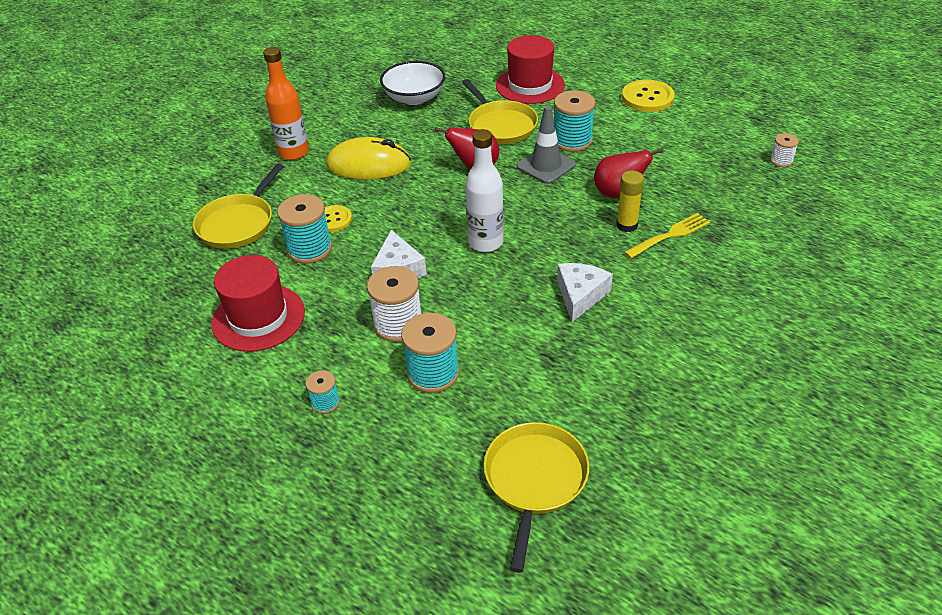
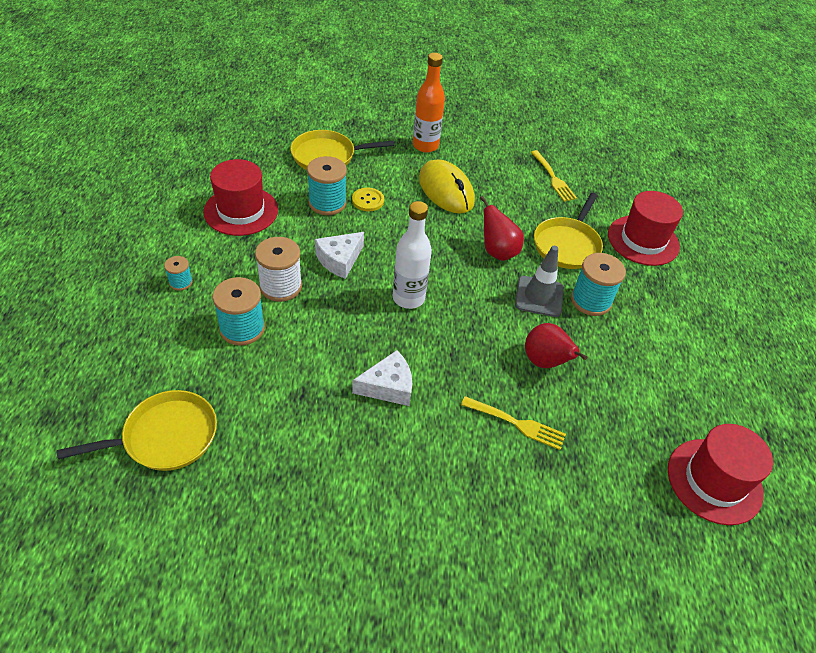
camera: 50 degrees right, 5 degrees up
white bowl [380,61,445,105] -> yellow fork [531,150,577,202]
yellow glue stick [616,171,644,232] -> none
yellow button [622,80,675,112] -> none
white spool [770,133,799,167] -> red hat [668,424,773,525]

